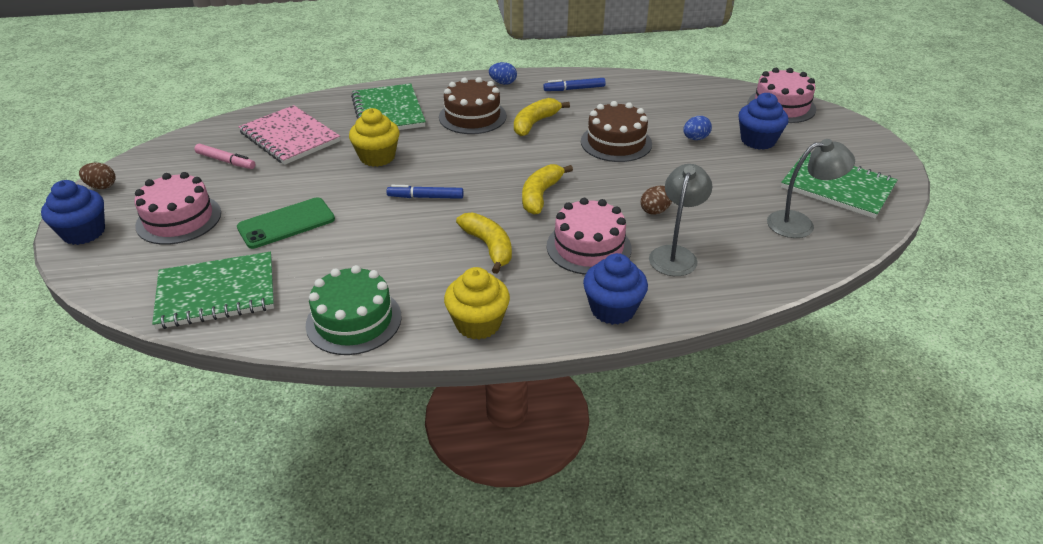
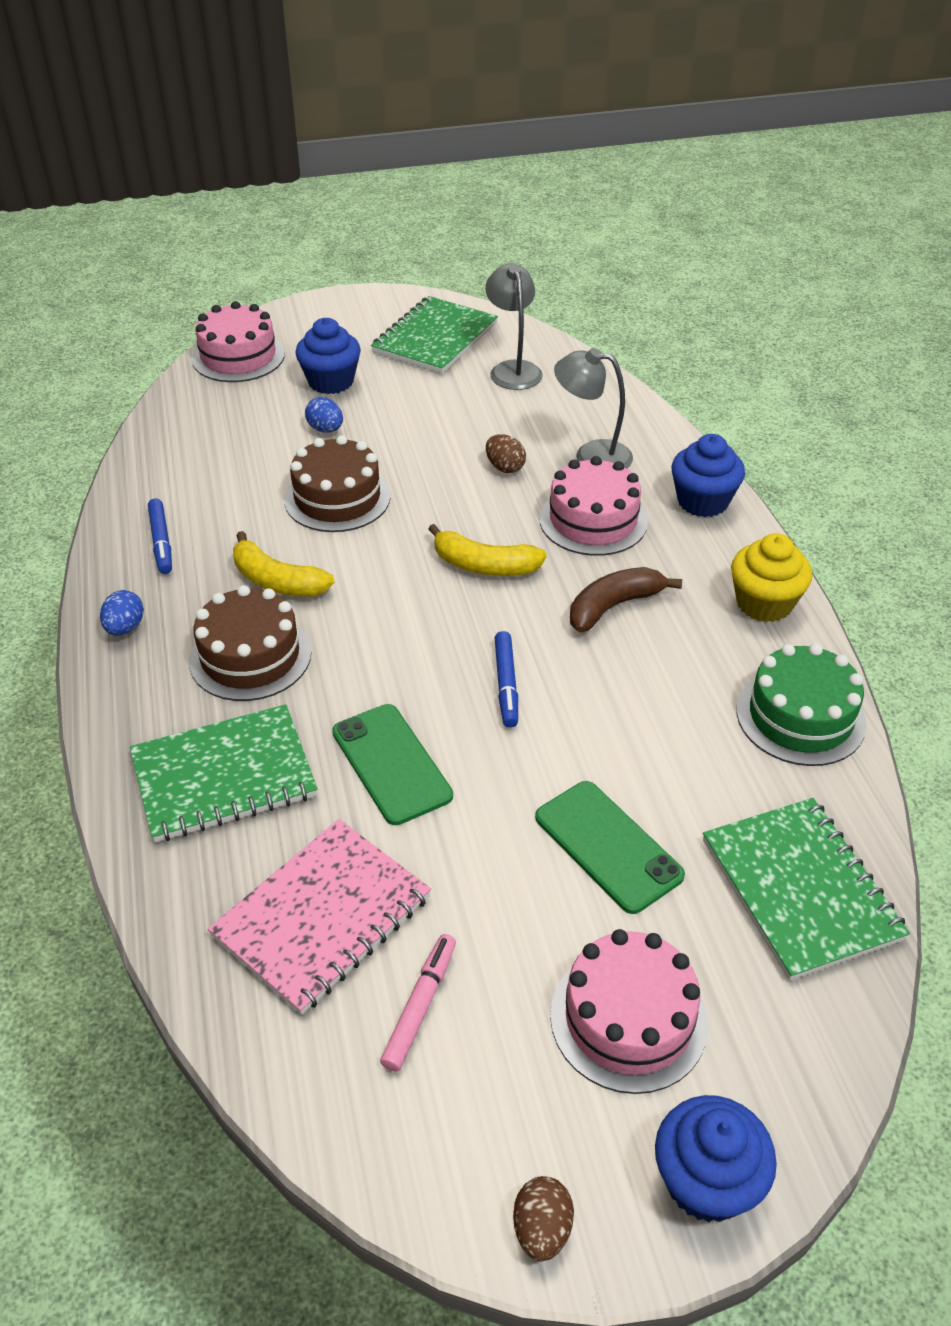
camera: 95 degrees left, 5 degrees up
yellow cupcake [349,108,400,167] -> green phone [332,704,453,825]
yellow banana [456,213,512,274] -> brown banana [570,567,682,632]

